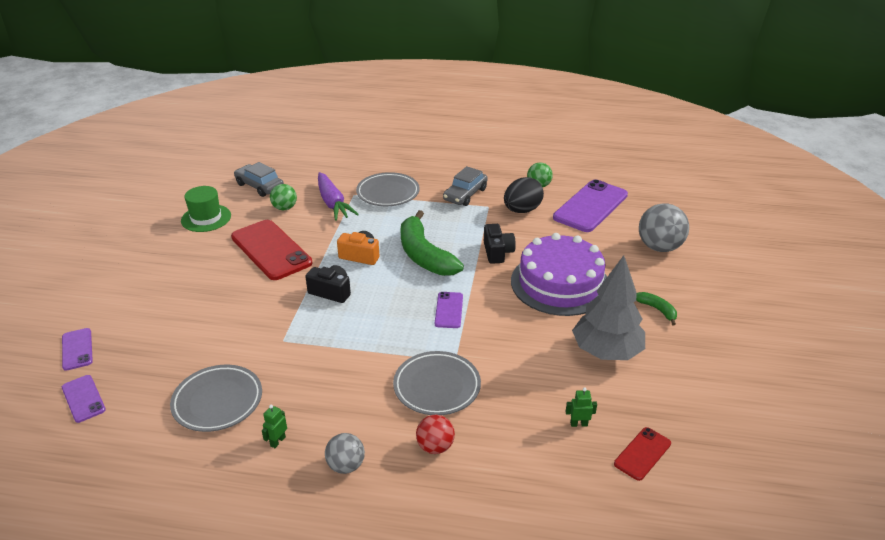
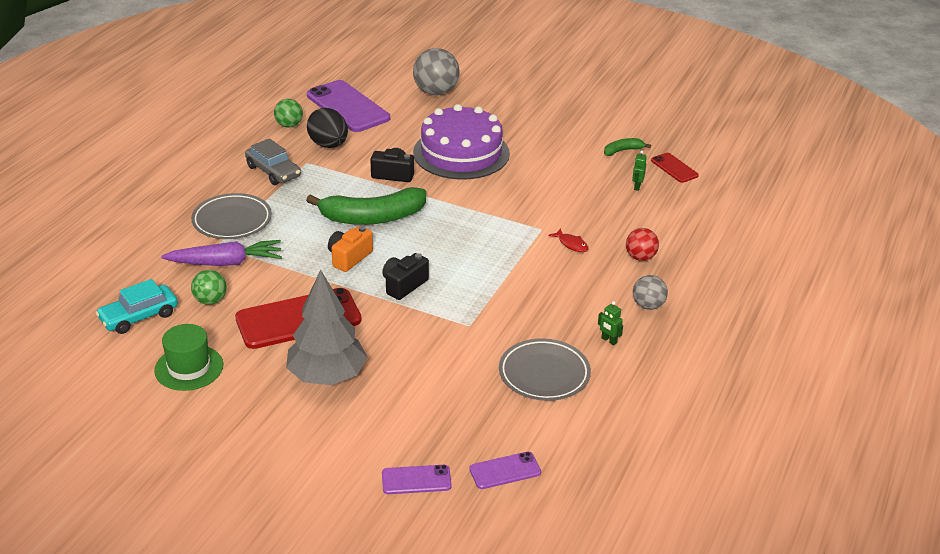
camera: 75 degrees left, 0 degrees up
grey car [234,162,284,197] -> turquoise car [96,279,178,334]
grey plate [393,351,481,415] -> red fish [548,228,588,252]
purple phone [435,292,463,328] -> none
grey tree [572,255,645,360] -> grey tree moved to [286,270,368,385]
green banana [636,292,677,326] -> green banana moved to [604,138,651,156]

